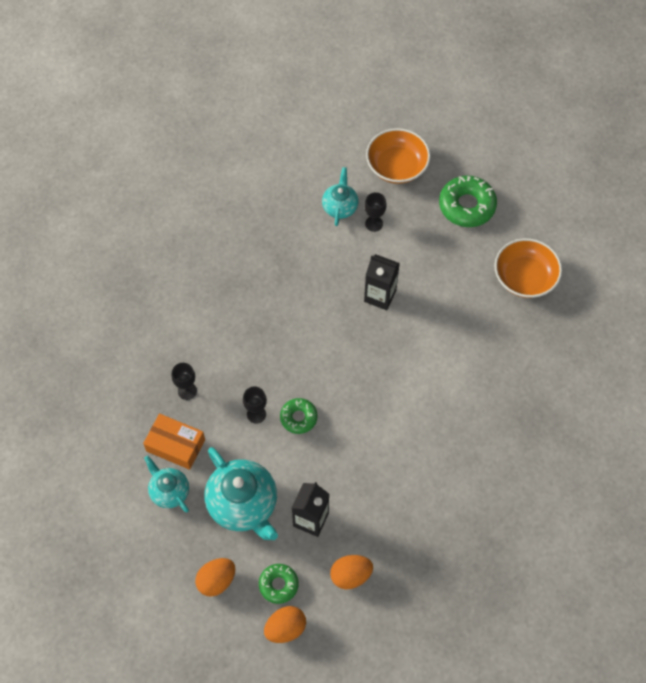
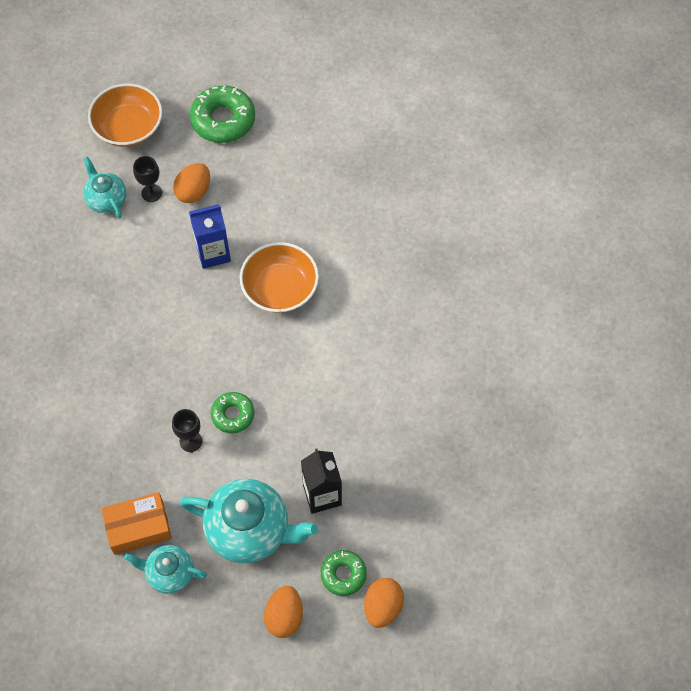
camera: 40 degrees left, 0 degrees up
black goblet [172,363,197,400] -> none
orange egg [330,555,373,589] -> orange egg moved to [173,163,210,203]
black carton [364,254,400,310] -> blue carton [189,204,231,269]
orange bowl [494,238,562,298] -> orange bowl moved to [240,242,319,313]

